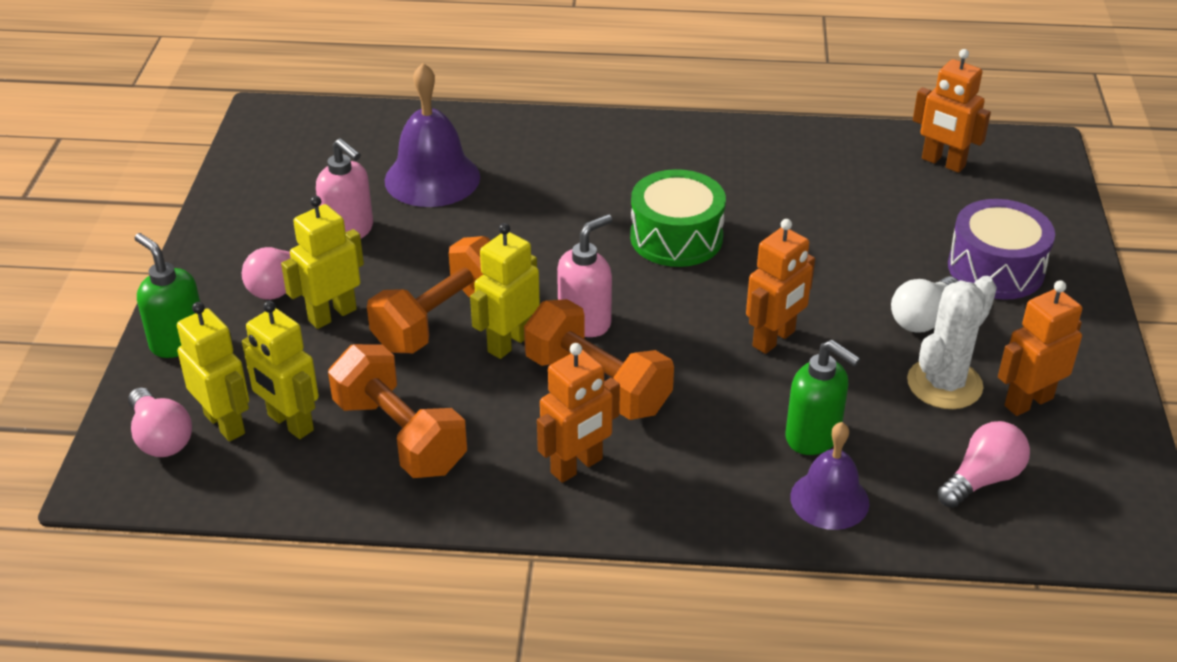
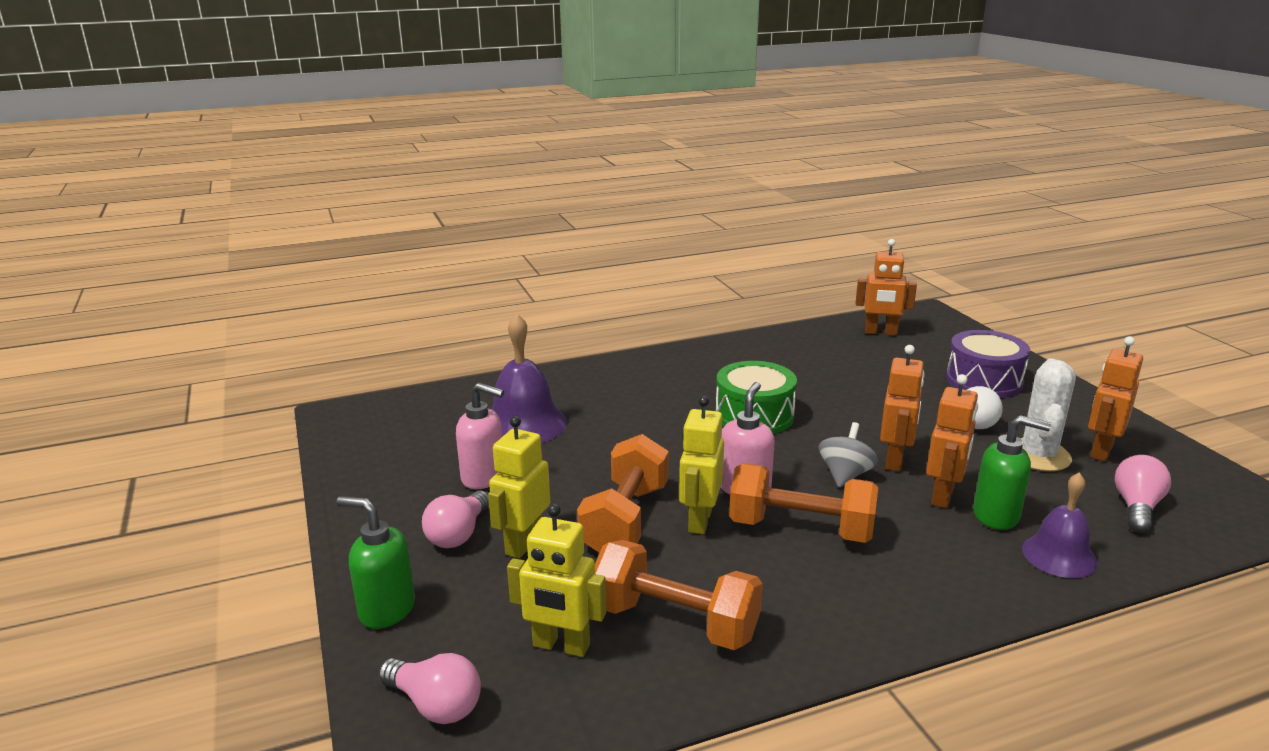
camera: 25 degrees left, 15 degrees down
yellow robot [177,302,249,442] -> none
orange robot [537,343,620,483] -> orange robot moved to [926,374,978,508]
none -> grey spinning top [819,422,878,487]

